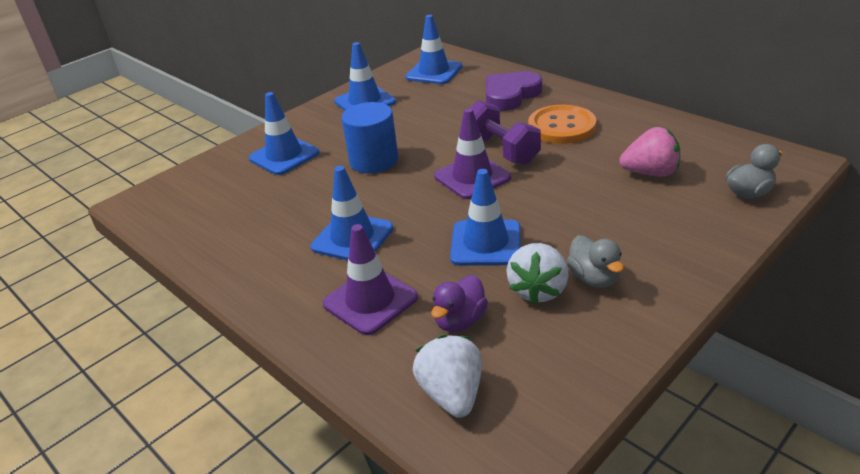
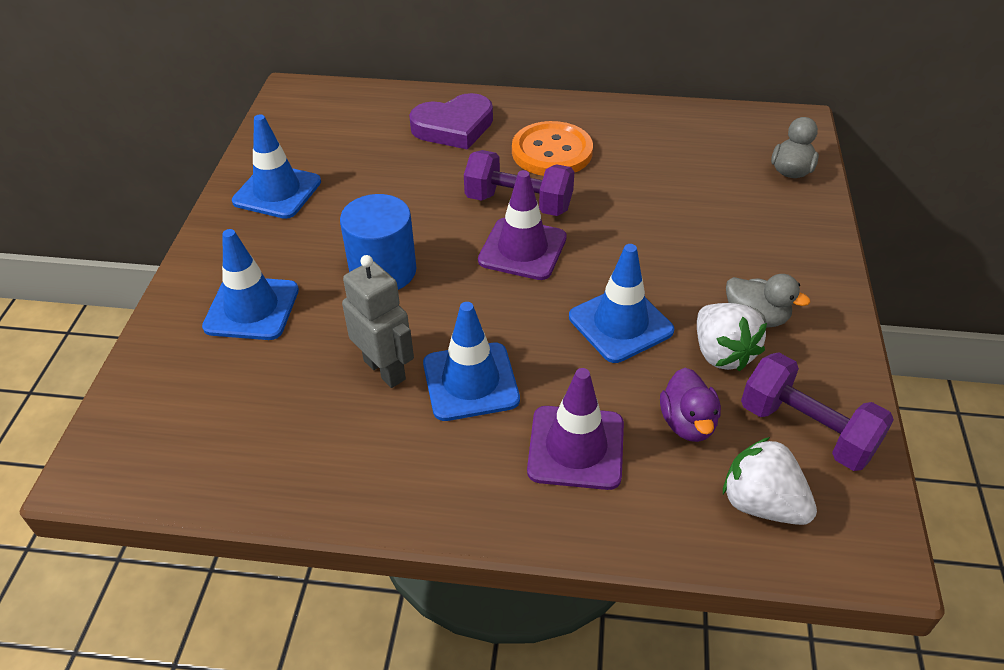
camera: 40 degrees left, 10 degrees up
blue traffic cone [405,15,462,84] -> none
purple heart [486,71,542,111] -> purple heart turned 120 degrees counterclockwise [409,93,493,150]
pink strawberry [619,127,680,177] -> none
none -> grey robot [342,255,414,388]
none -> purple dumbbell [741,352,894,471]

